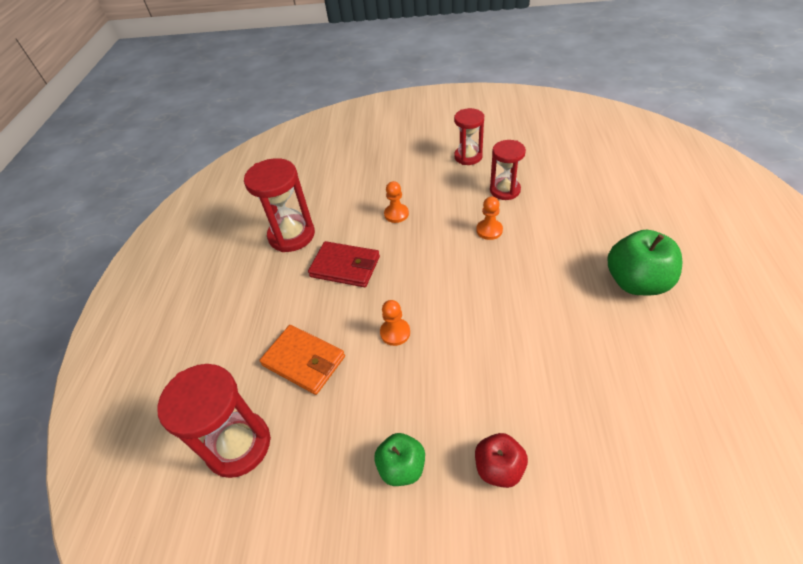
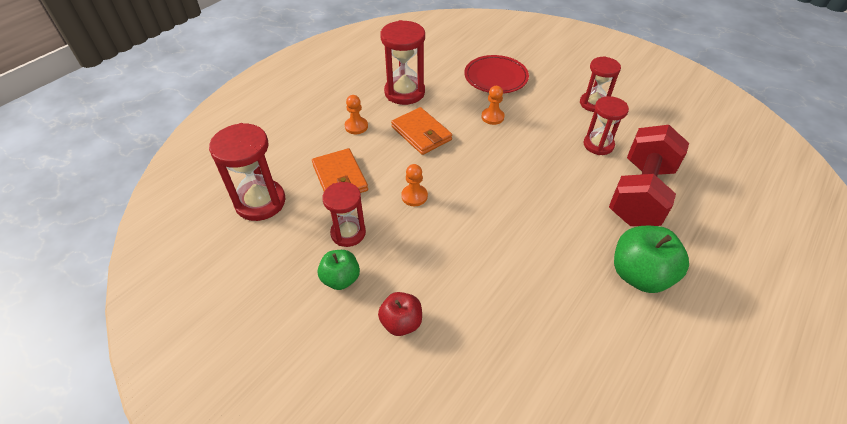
camera: 30 degrees right, 0 degrees up
red wallet [308,241,380,287] -> orange wallet [391,107,452,155]
orange pawn [476,197,503,240] -> orange pawn moved to [345,95,368,134]
none -> red hourglass [322,182,366,247]
none -> red plate [464,55,529,94]
none -> red dumbbell [609,125,689,226]

